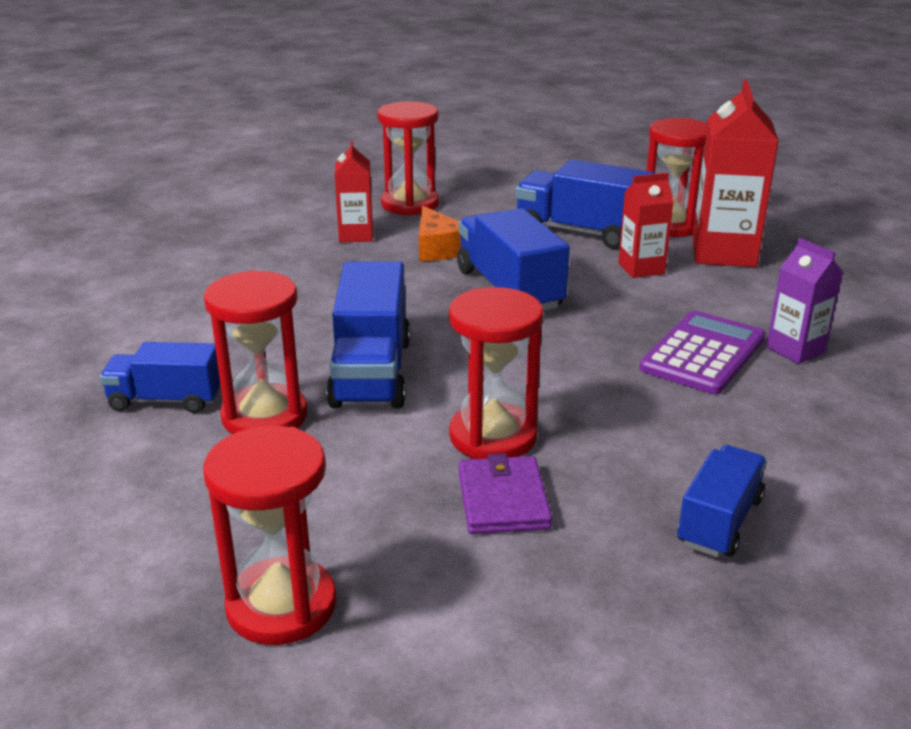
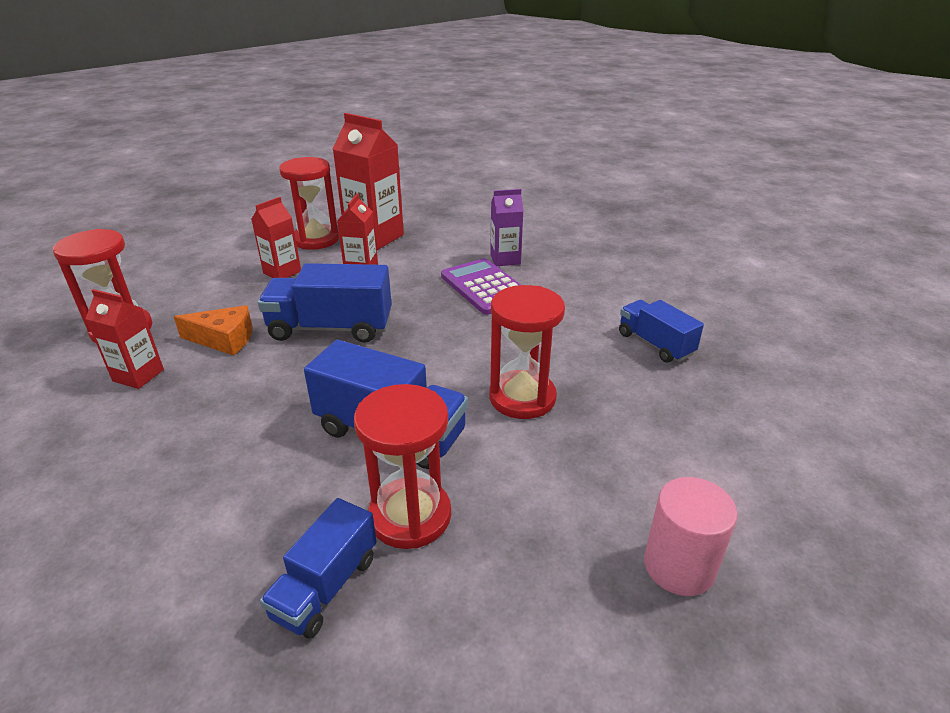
camera: 65 degrees left, 5 degrees up
red hourglass [203,426,337,645] -> pink cylinder [644,477,738,596]
purple wallet [459,453,552,534] -> none
blue truck [515,159,655,249] -> red carton [251,197,301,278]

